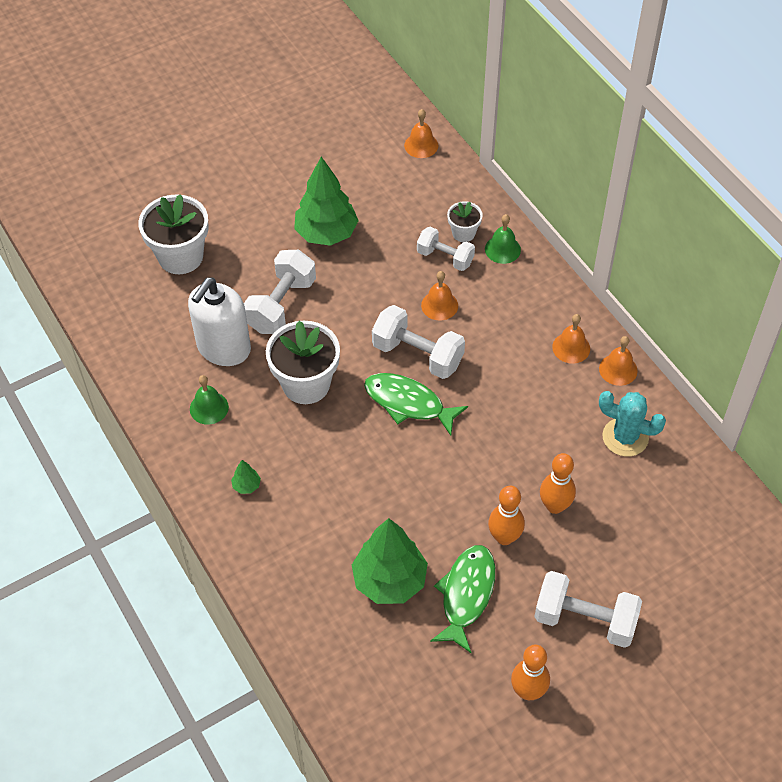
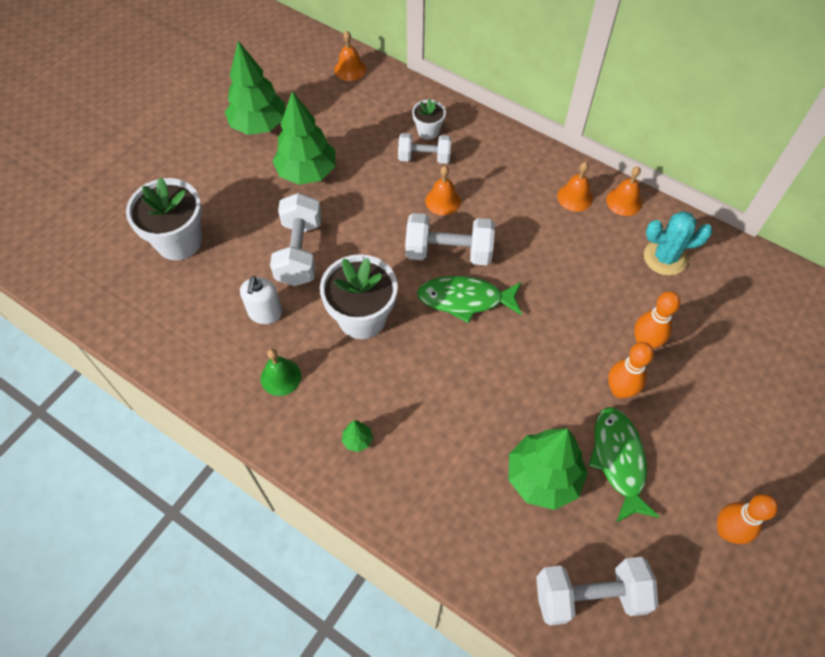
camera: 25 degrees left, 5 degrees up
white soap dispenser [188,277,251,366] -> white soap dispenser [240,276,282,324], size x0.59
green bell [485,214,521,264] -> none
white dumbbell [534,571,642,648] -> white dumbbell moved to [536,557,658,625]
none -> green tree [225,41,286,135]

